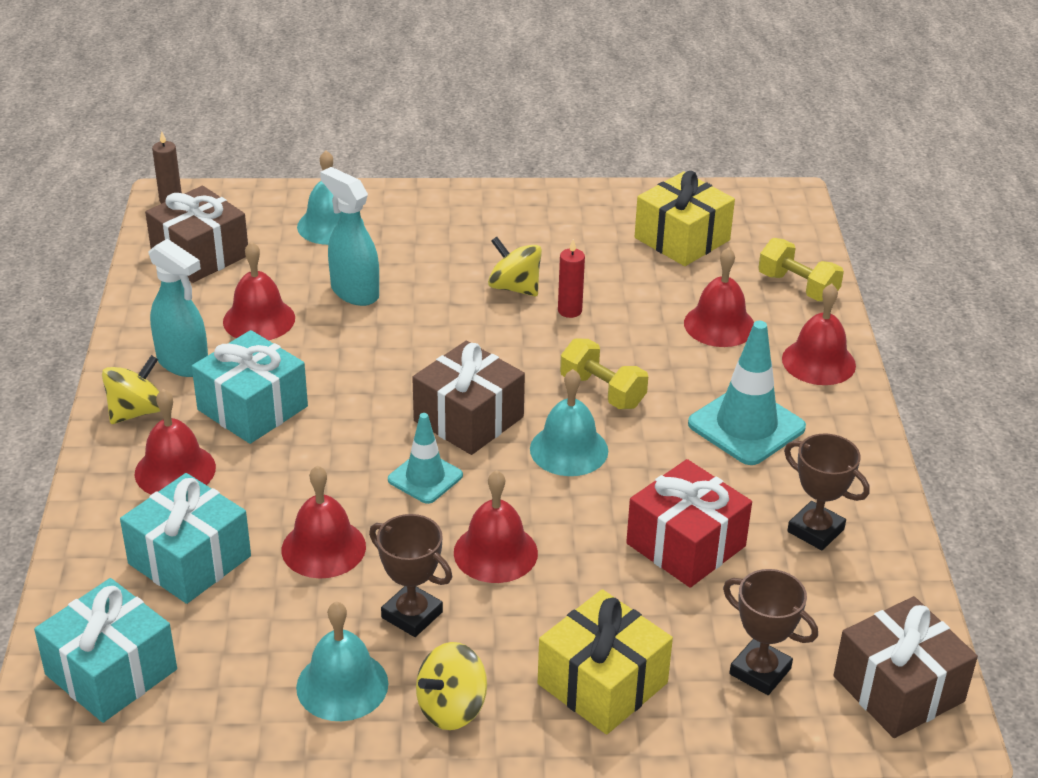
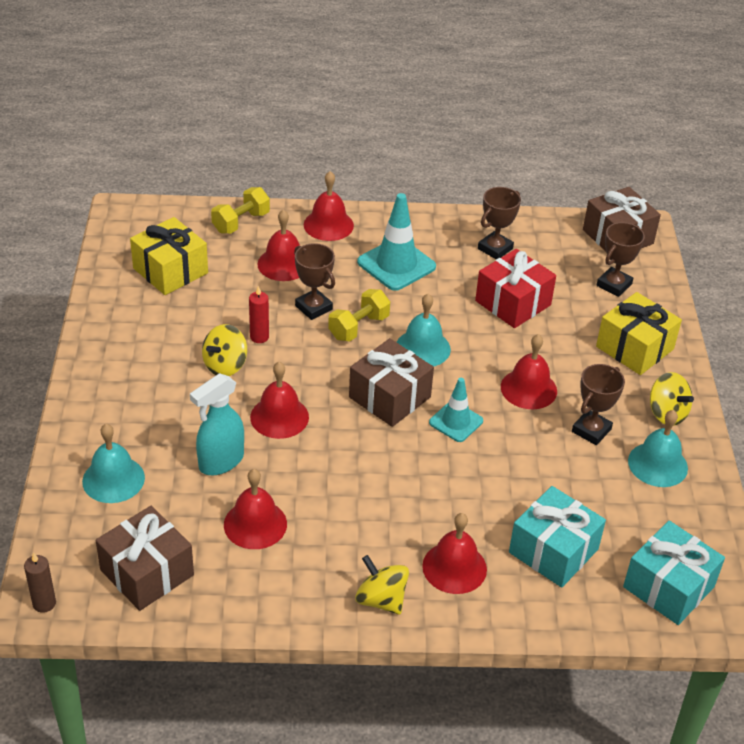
camera: 90 degrees left, 5 degrees up
turquoise spray bottle [149,239,208,377] -> none
turquoise gift [192,330,308,444] -> none
red bell [282,465,366,578] -> red bell moved to [250,362,309,439]
none -> brown trophy [294,243,335,320]

